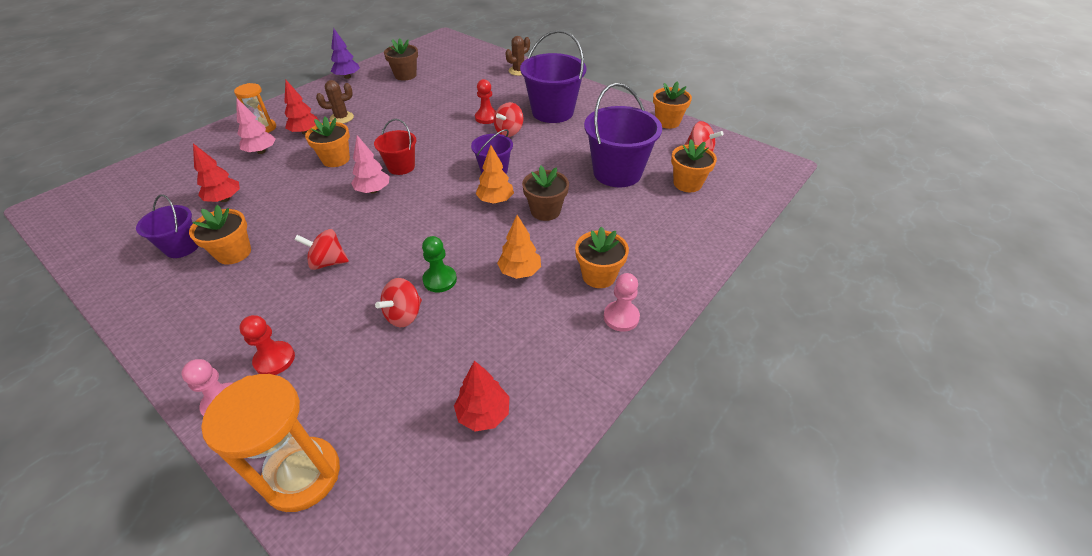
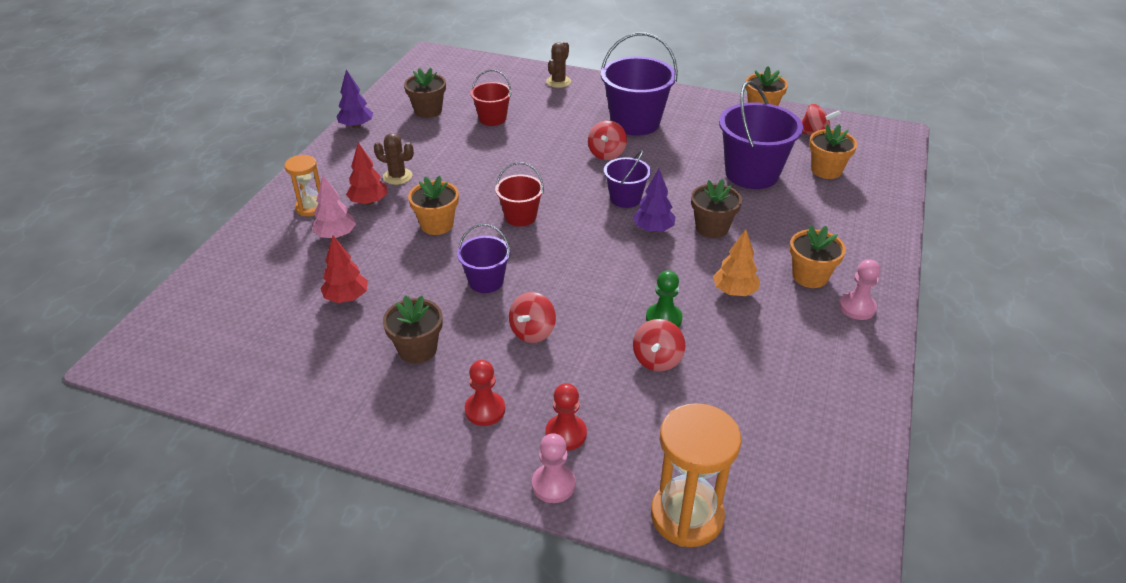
camera: 20 degrees left, 5 degrees down
purple bucket [136,194,199,258] -> purple bucket moved to [457,224,511,293]
orange flower pot [189,205,251,265] -> brown flower pot [383,295,443,364]
red spinning top [294,229,349,270] -> red spinning top turned 45 degrees counterclockwise [509,292,556,343]
brown cactus [316,80,354,123] -> brown cactus turned 60 degrees clockwise [374,133,414,185]
pink tree [351,135,389,194] -> none
red tree [454,361,509,431] -> none
red pawn [475,79,496,124] -> red pawn moved to [465,360,505,426]
orange tree [475,145,514,204] -> purple tree [633,169,675,232]
none -> red bucket [470,70,512,126]

